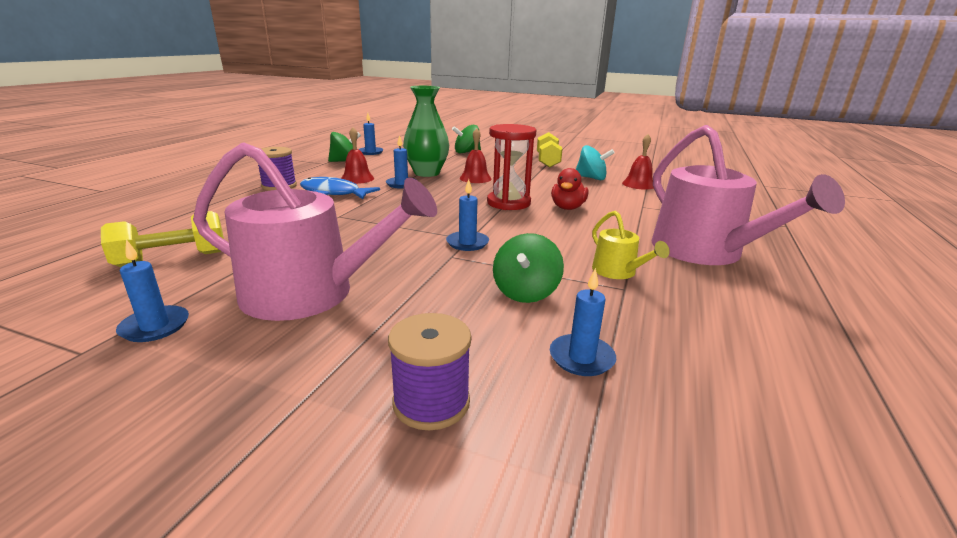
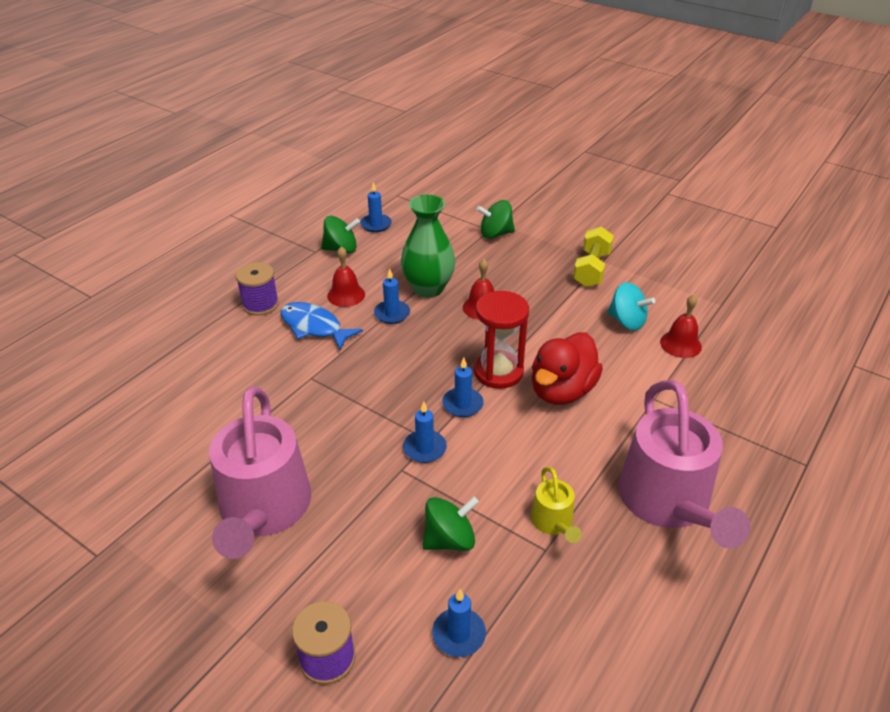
camera: 15 degrees right, 15 degrees up
yellow dumbbell [101,211,224,267] -> none
blue candle [116,239,189,342] -> blue candle moved to [442,358,484,417]
pink watering can [193,142,437,321] -> pink watering can turned 60 degrees clockwise [209,387,311,559]
green spinning top [493,233,564,303] -> green spinning top turned 150 degrees counterclockwise [423,496,479,551]
red duck [551,168,588,210] -> red duck [532,333,603,405], size x1.57

